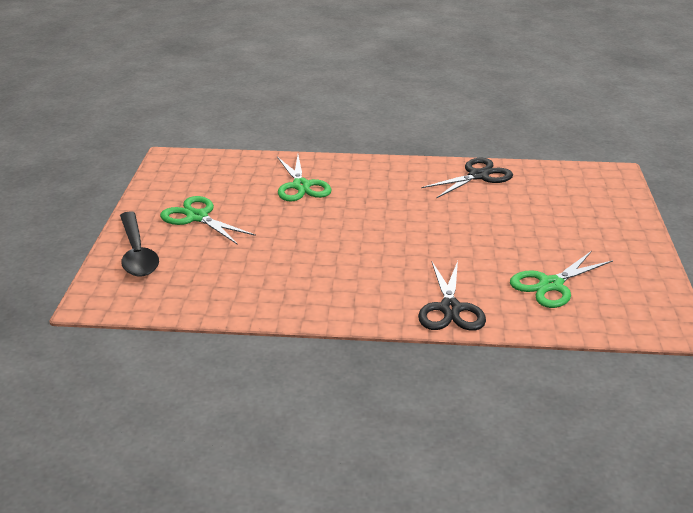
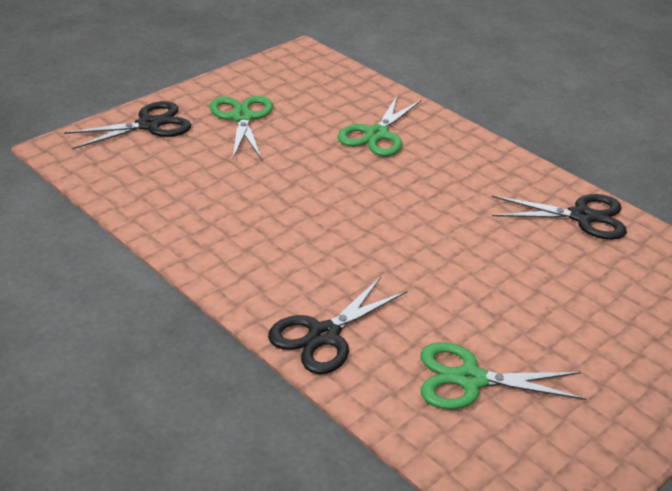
camera: 40 degrees right, 5 degrees up
black spoon [120,211,159,277] -> black scissors [64,101,191,149]

